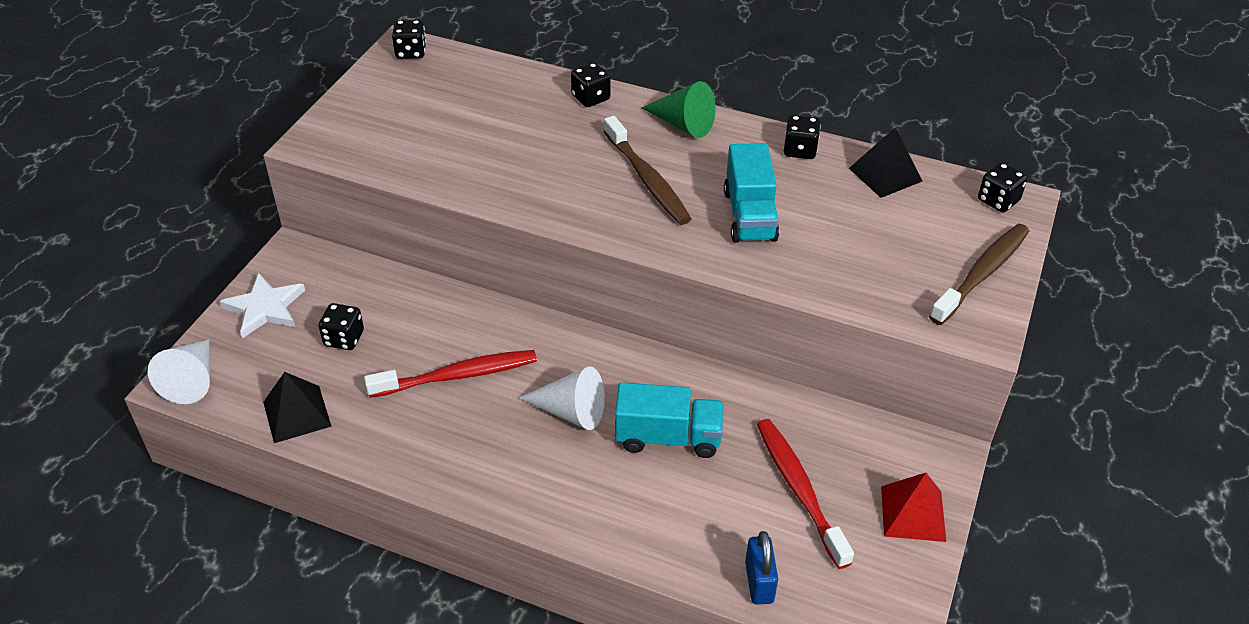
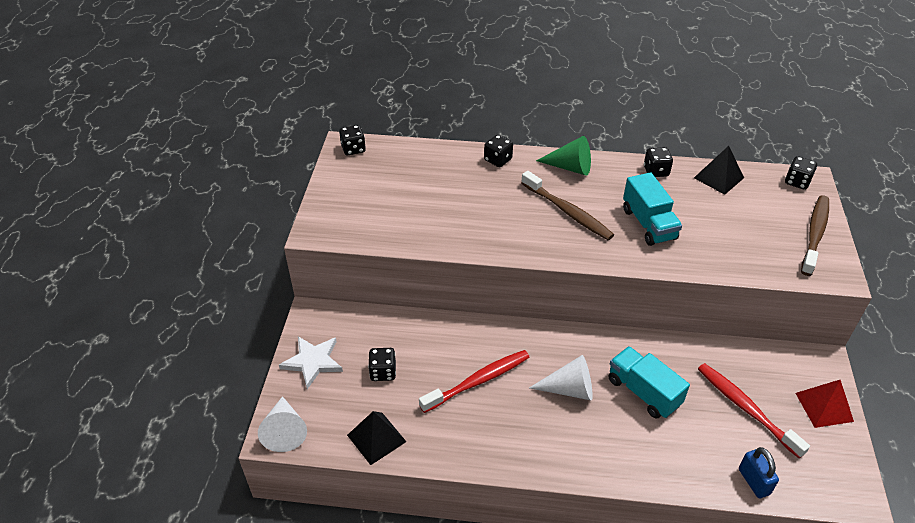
camera: 15 degrees left, 0 degrees up
turquoise truck [615,382,724,458] -> turquoise truck turned 120 degrees counterclockwise [609,346,690,419]

